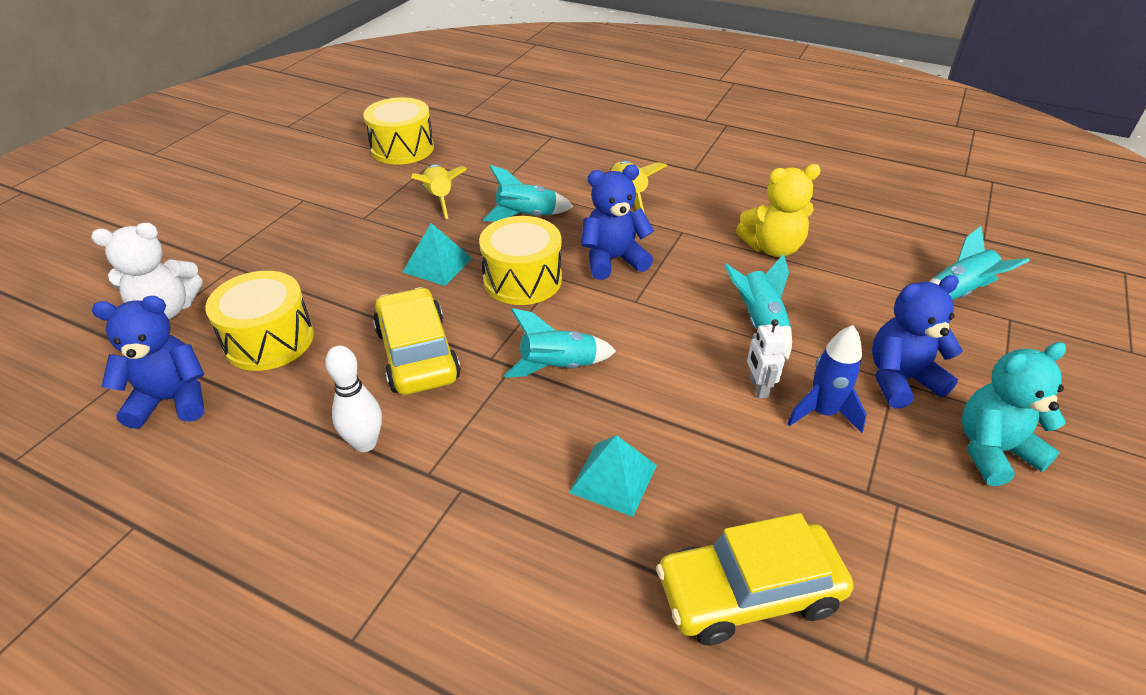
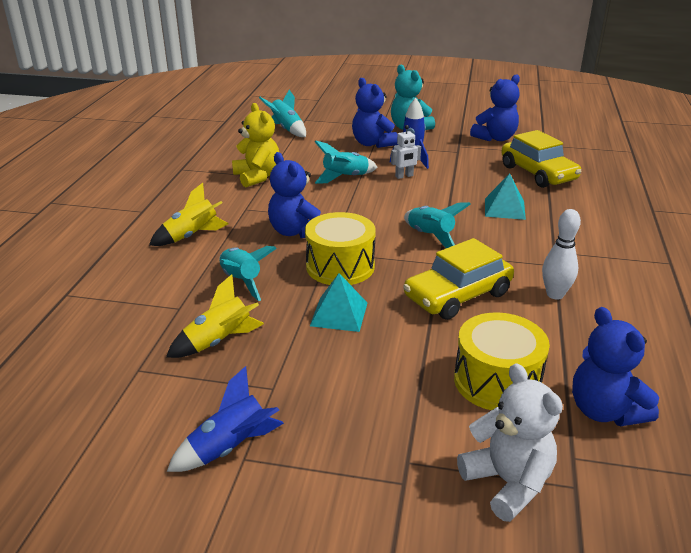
camera: 105 degrees left, 10 degrees down
yellow drum [363,97,434,165] -> none
none -> blue rocket [167,366,284,472]
none -> blue teddy bear [470,74,520,141]

